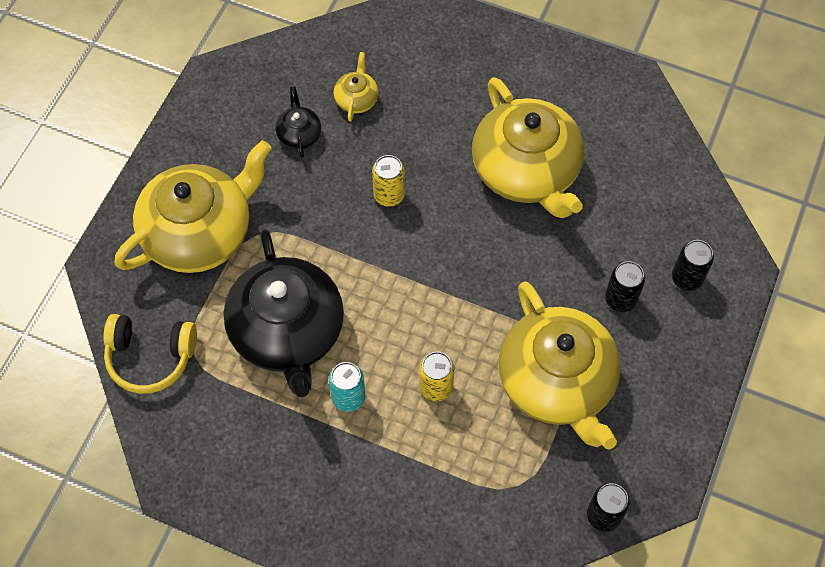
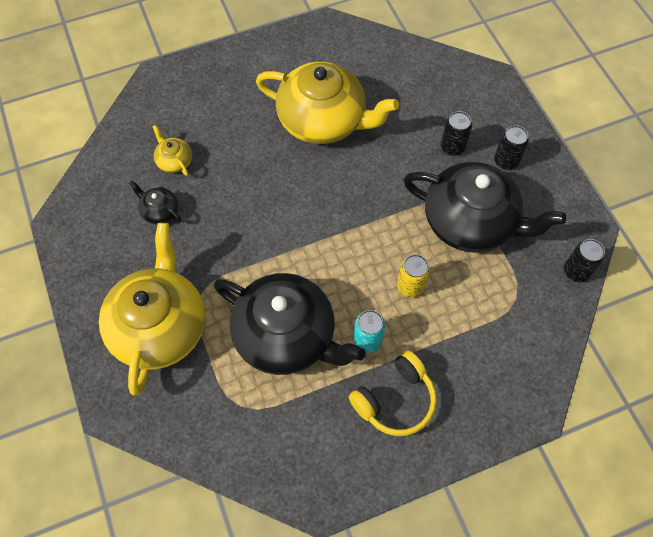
camera: 45 degrees left, 0 degrees up
yellow headphones [103,314,197,394] -> yellow headphones moved to [349,350,437,436]
yellow can [372,155,405,207] -> none
yellow teapot [498,281,621,450] -> black teapot [404,162,566,253]
black can [672,240,714,291] -> black can moved to [494,125,529,170]

